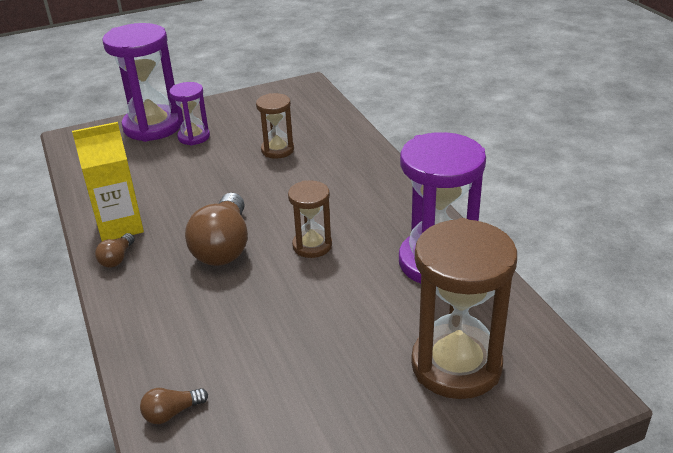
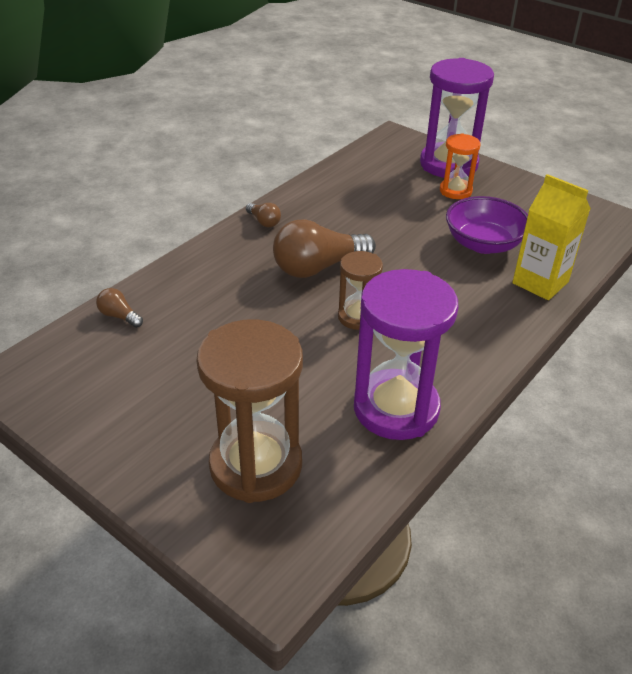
camera: 60 degrees right, 5 degrees up
yellow carton [72,122,144,241] -> yellow carton moved to [512,174,591,300]
brown light bulb [95,233,135,268] -> brown light bulb turned 120 degrees counterclockwise [246,203,281,227]
purple hourglass [169,82,210,145] -> orange hourglass [440,133,481,199]
brown hourglass [256,93,294,159] -> purple bowl [446,196,528,254]

